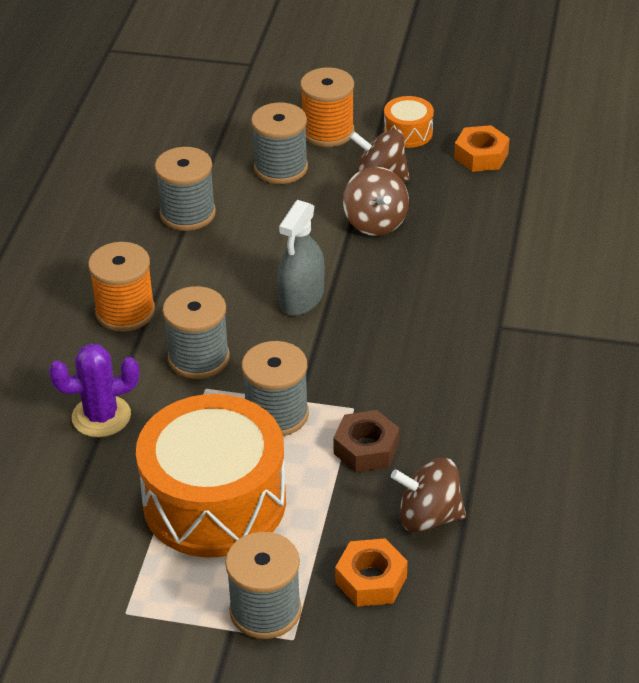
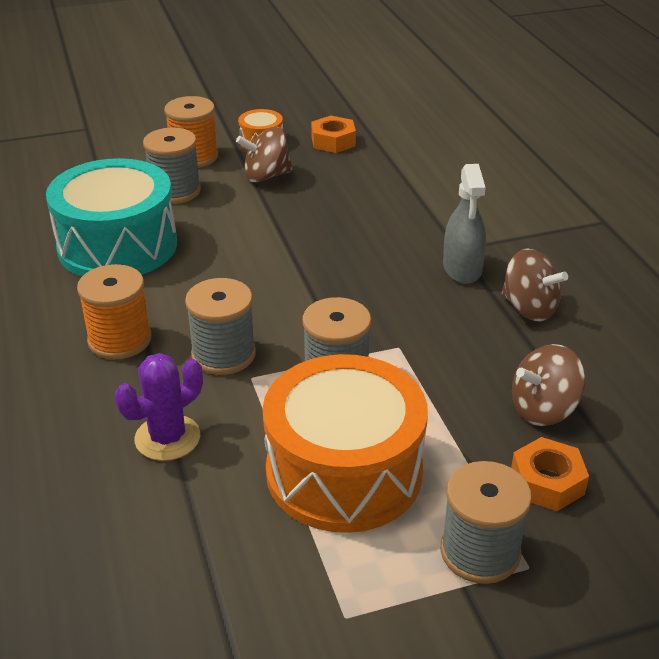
camera: 30 degrees left, 5 degrees down
grey spool [155,147,216,231] -> turquoise drum [46,158,177,277]
grey spray bottle [277,200,325,316] -> grey spray bottle moved to [443,164,486,284]
brown nut [333,410,399,472] -> none
brown spinning top [343,167,409,236] -> brown spinning top moved to [501,249,568,321]

